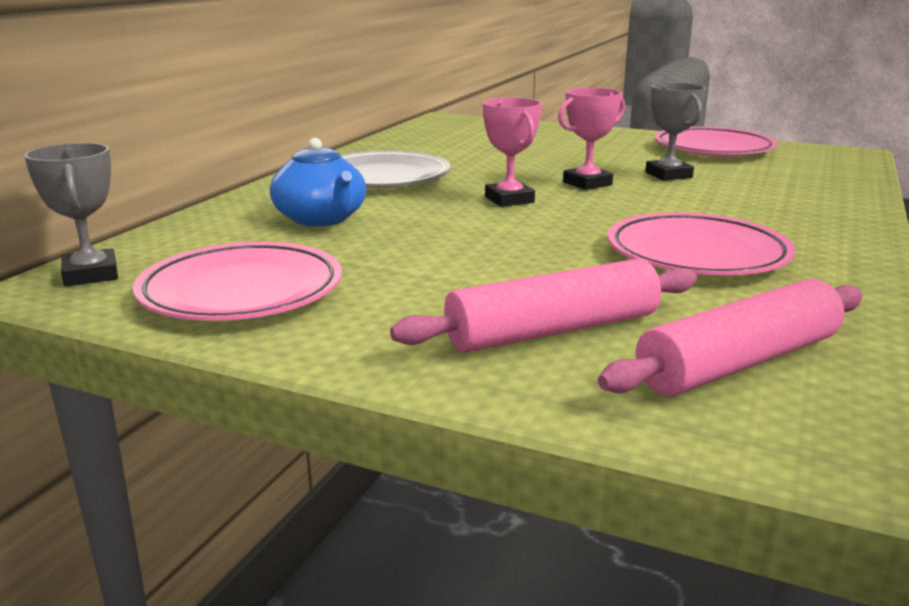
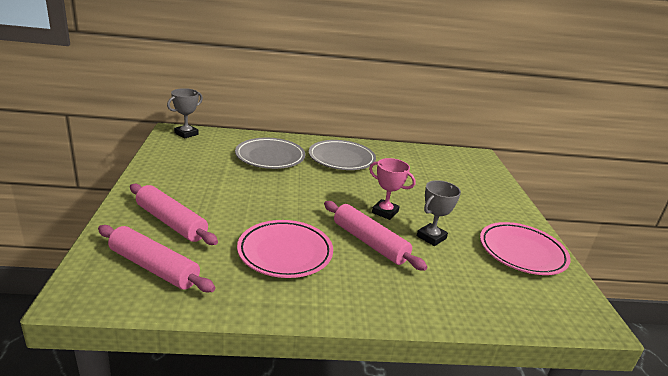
camera: 60 degrees right, 5 degrees up
pink plate [133,242,342,321] -> none
blue teapot [270,138,366,227] -> grey plate [235,138,305,169]
pink trophy [483,97,542,207] -> none
none -> pink rolling pin [324,201,427,271]

